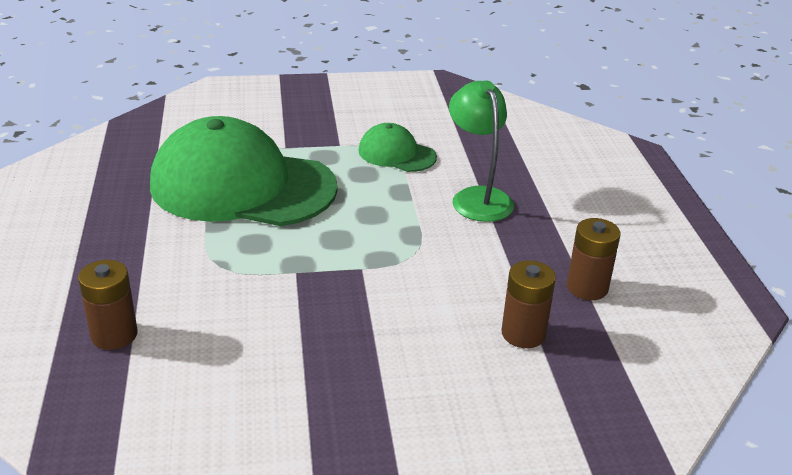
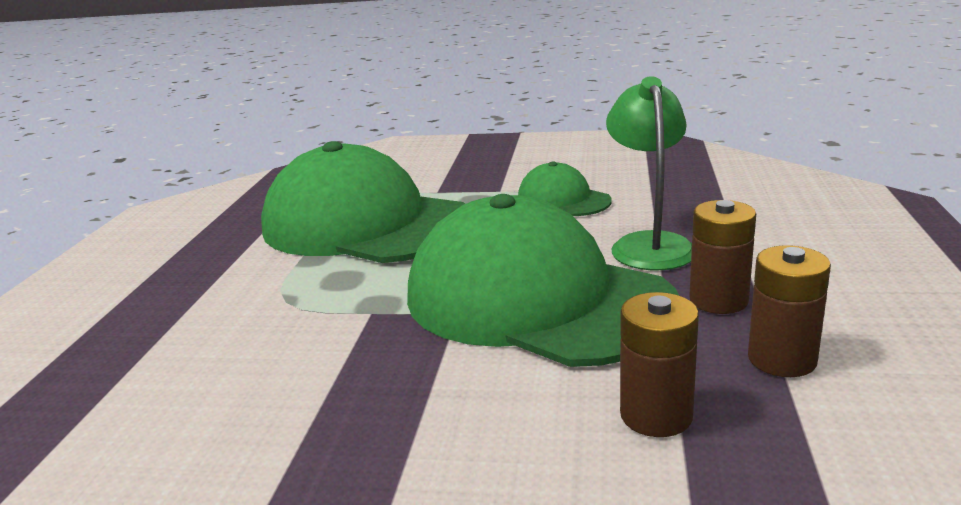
camera: 20 degrees right, 10 degrees down
brown battery [78,260,138,350] -> brown battery moved to [689,200,756,314]
none -> green cap [407,194,679,367]

